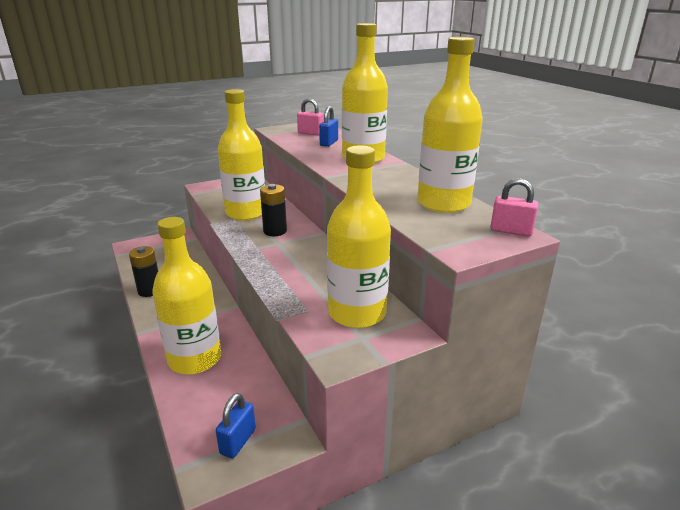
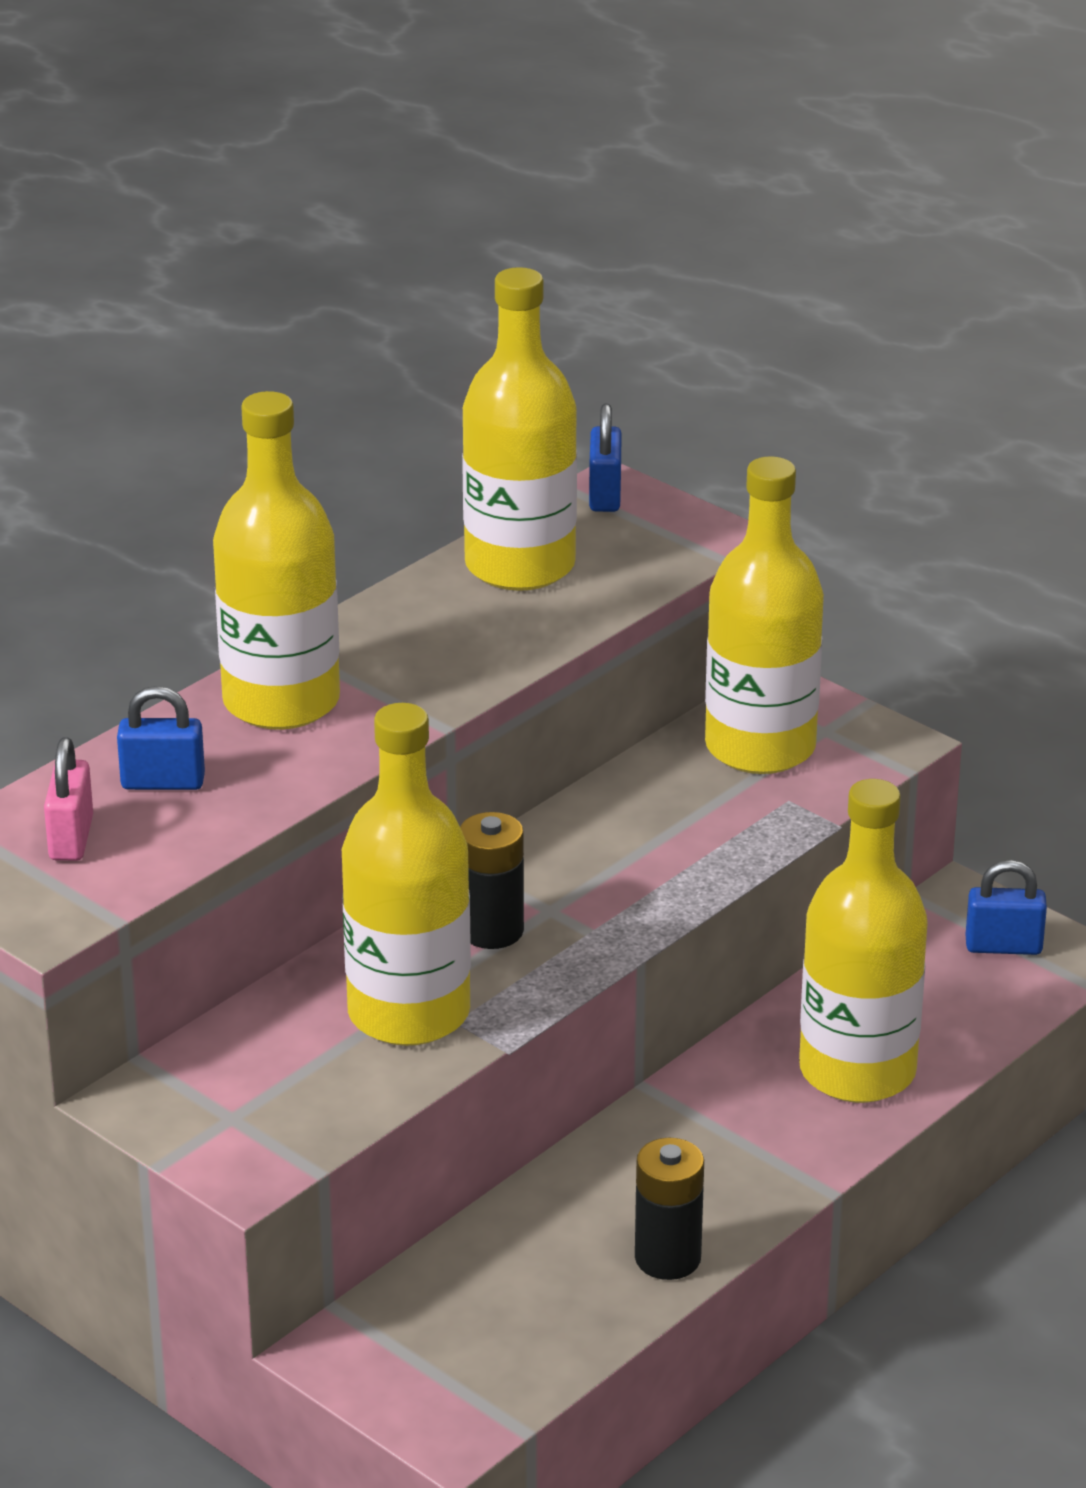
camera: 110 degrees left, 5 degrees up
pink padlock [490,178,538,237] -> blue padlock [589,404,622,512]

